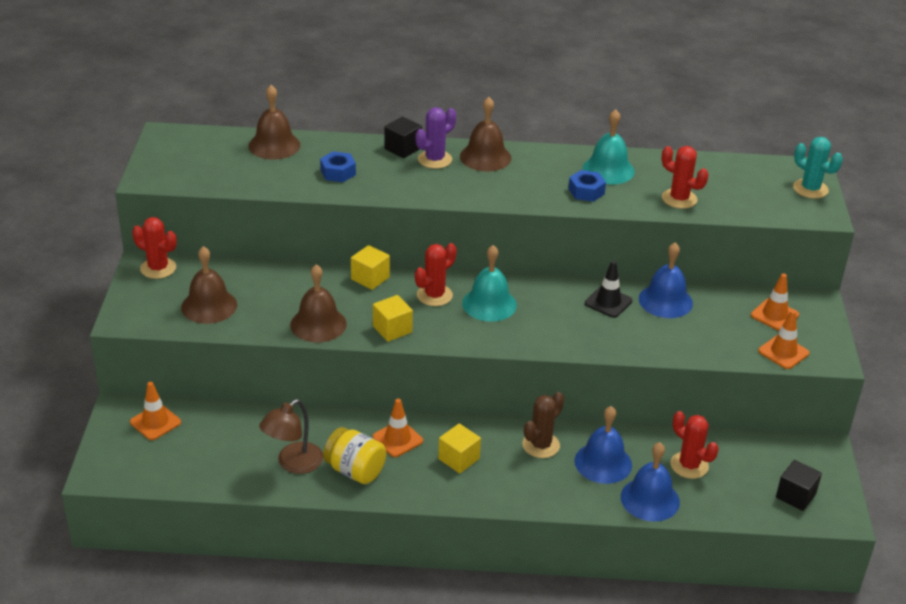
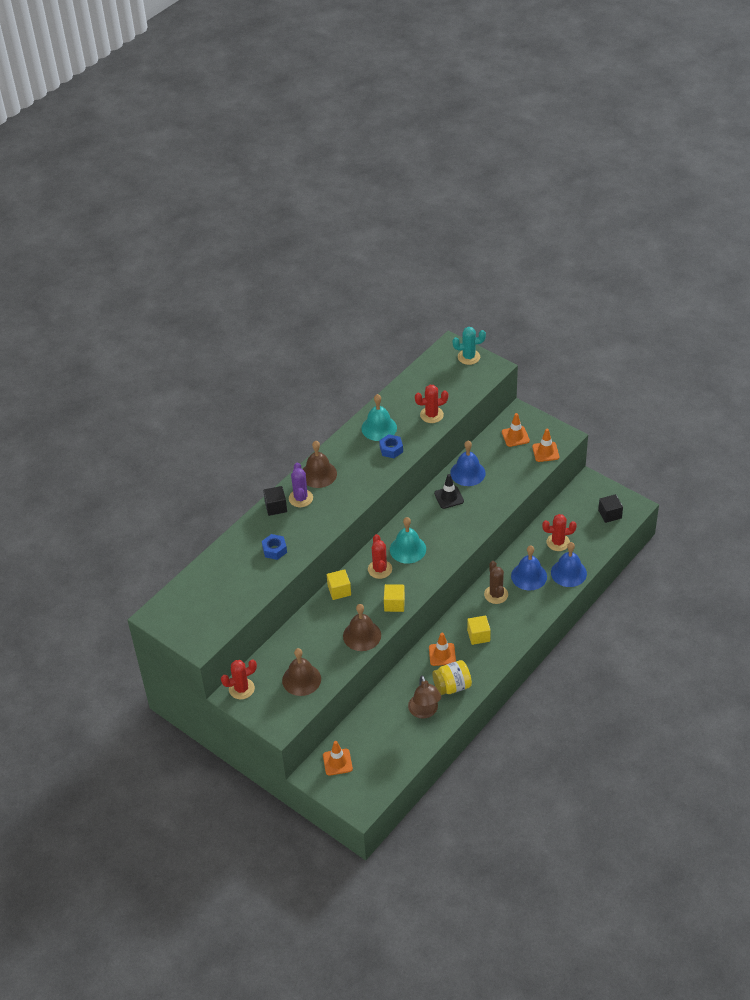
camera: 50 degrees left, 10 degrees up
brown bell [248,85,300,159] -> none

